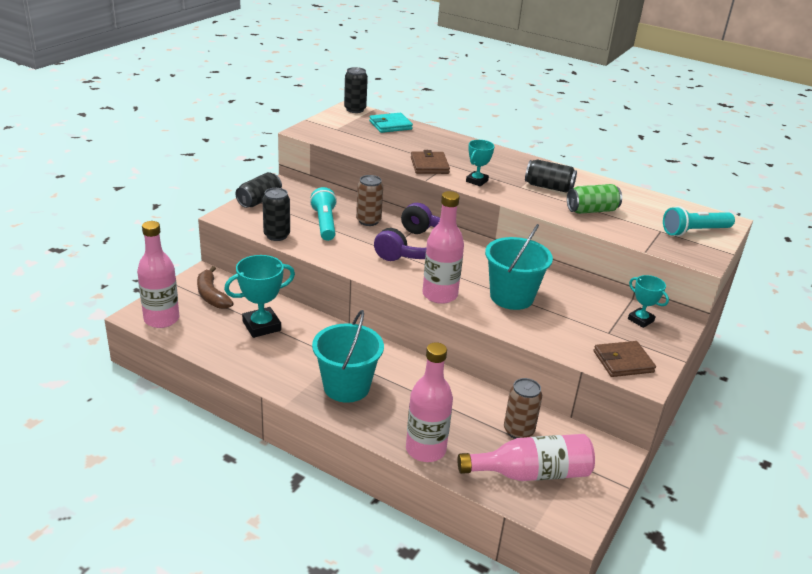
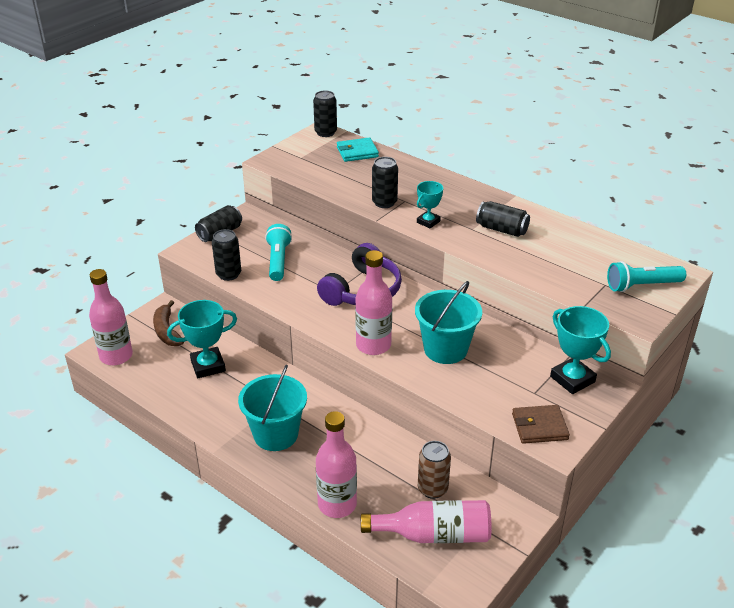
camera: 10 degrees right, 5 degrees up
brown can [356,175,383,226] -> none
brown wallet [411,150,450,174] -> black can [372,157,398,208]
green can [567,184,622,214] -> none
turquoise trophy [628,275,669,328] -> turquoise trophy [550,306,611,394], size x1.65

